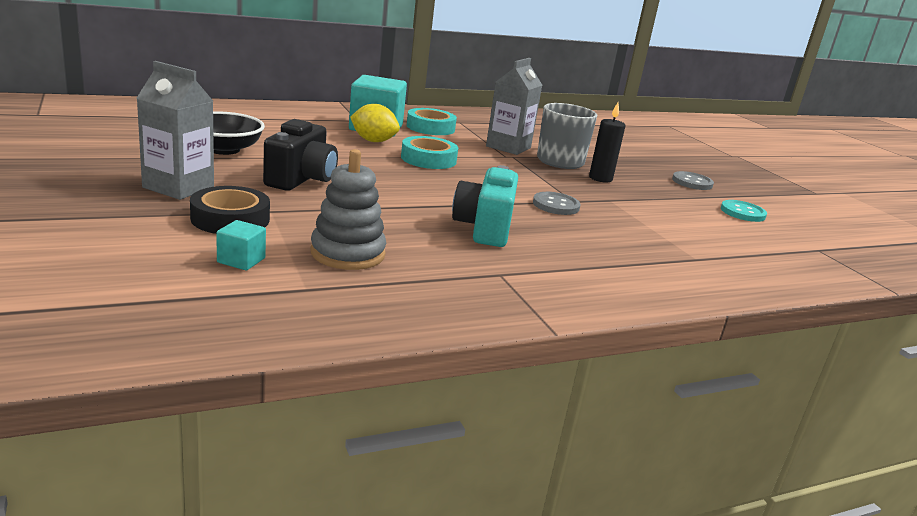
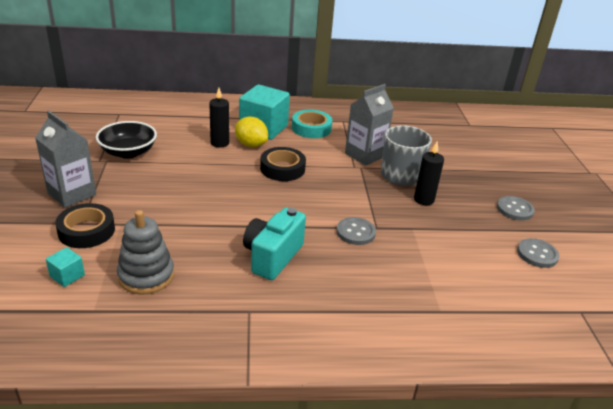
camera: 20 degrees right, 10 degrees up
black camera [263,119,338,191] -> none
turquoise tape [401,136,458,169] -> black tape [260,147,306,181]
turquoise button [721,200,767,222] -> grey button [517,238,559,268]
none -> black candle [209,88,229,148]

